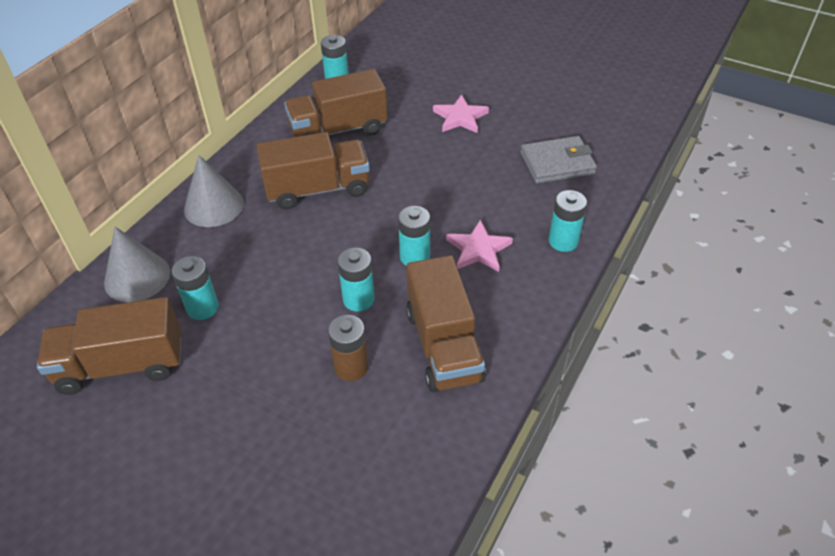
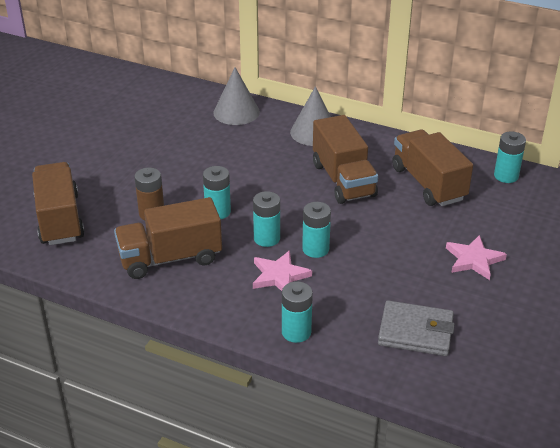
camera: 85 degrees right, 10 degrees down
brown truck [37,297,181,395] -> brown truck moved to [32,162,85,245]
turquoise battery [171,256,219,320] -> turquoise battery moved to [302,202,331,258]
grey wallet [520,136,597,184] -> grey wallet turned 60 degrees counterclockwise [378,301,455,356]

